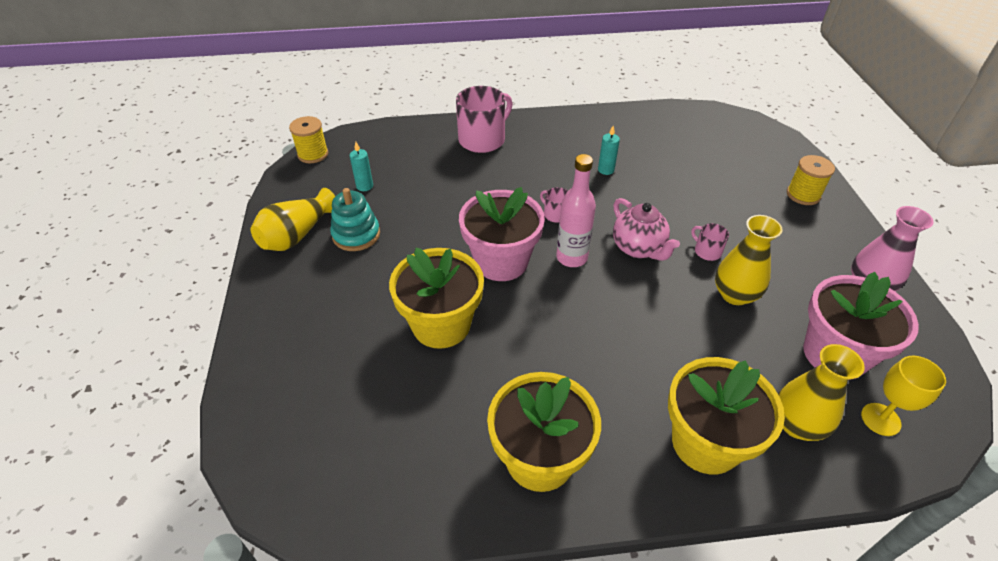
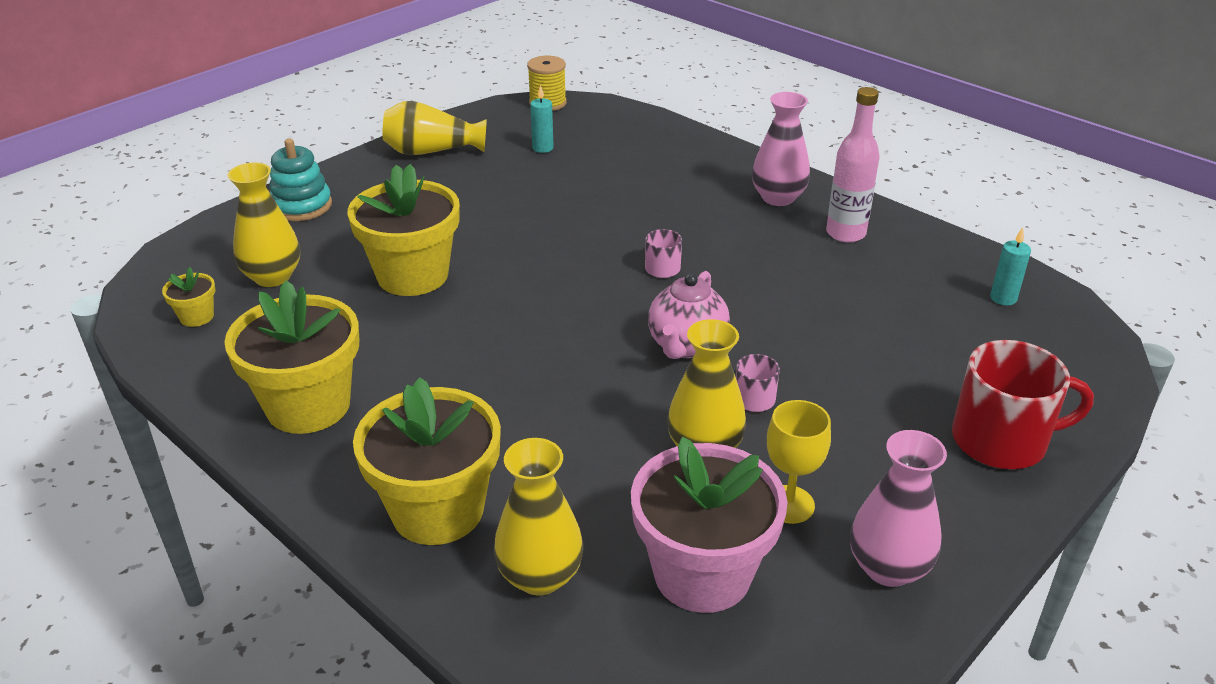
camera: 50 degrees right, 10 degrees down
turquoise stacking toy [330,188,380,251] -> turquoise stacking toy moved to [269,139,332,221]
pink mug [456,86,513,153] -> none
pink flower pot [459,187,545,281] -> none
pink bottle [556,154,596,267] -> pink bottle moved to [826,87,880,243]
turquoise candle [598,126,620,175] -> turquoise candle moved to [990,227,1031,305]
yellow spool [787,155,835,205] -> red mug [952,340,1094,469]
yellow goblet [861,356,946,436] -> yellow goblet moved to [767,400,831,524]
none -> yellow flower pot [162,267,215,327]
none -> yellow vase [227,162,300,287]
none -> pink vase [752,92,810,206]

